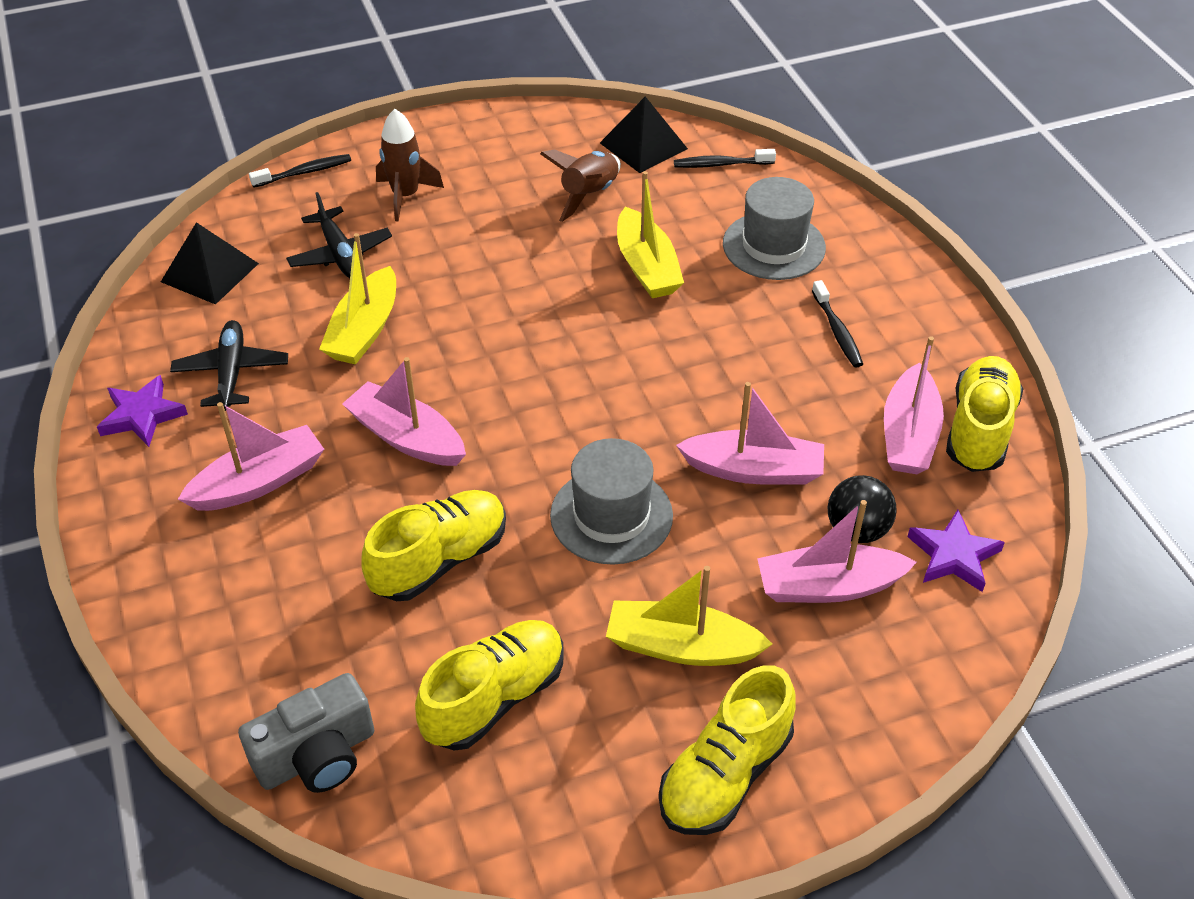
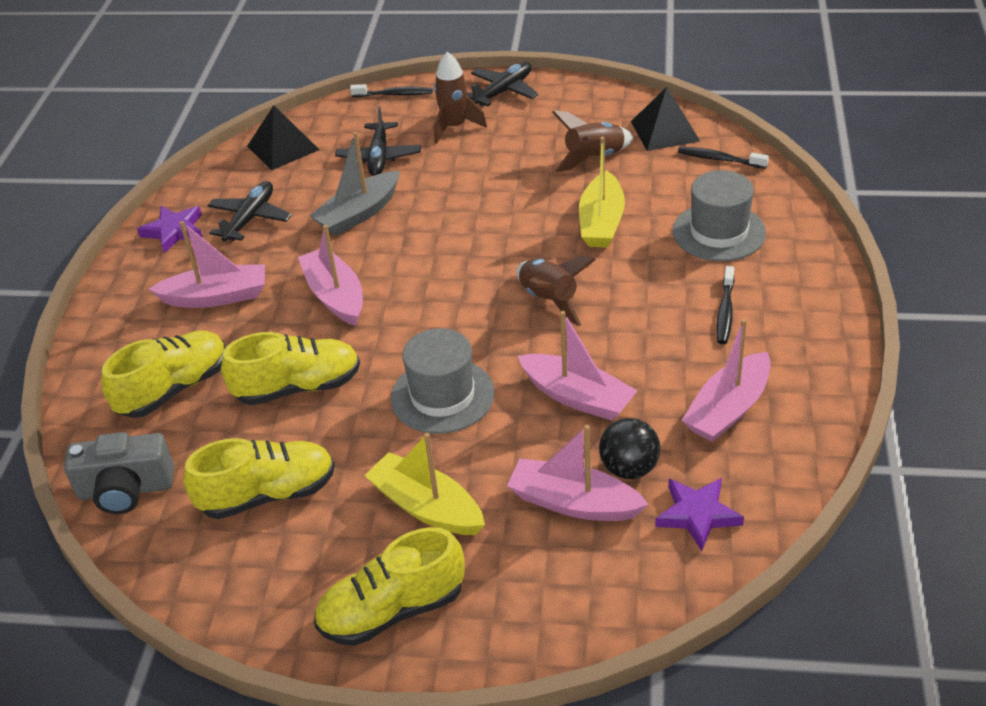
camera: 30 degrees right, 5 degrees down
yellow boat [319,233,396,365] -> grey boat [310,132,400,236]
yellow shoe [946,356,1023,472] -> yellow shoe moved to [101,331,226,418]
none -> black plane [467,62,539,106]
none -> brown rocket [516,256,596,326]

